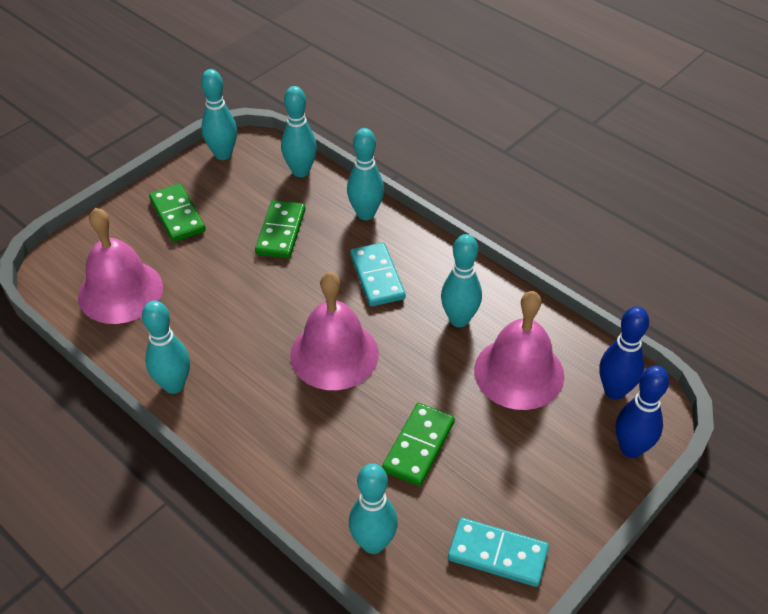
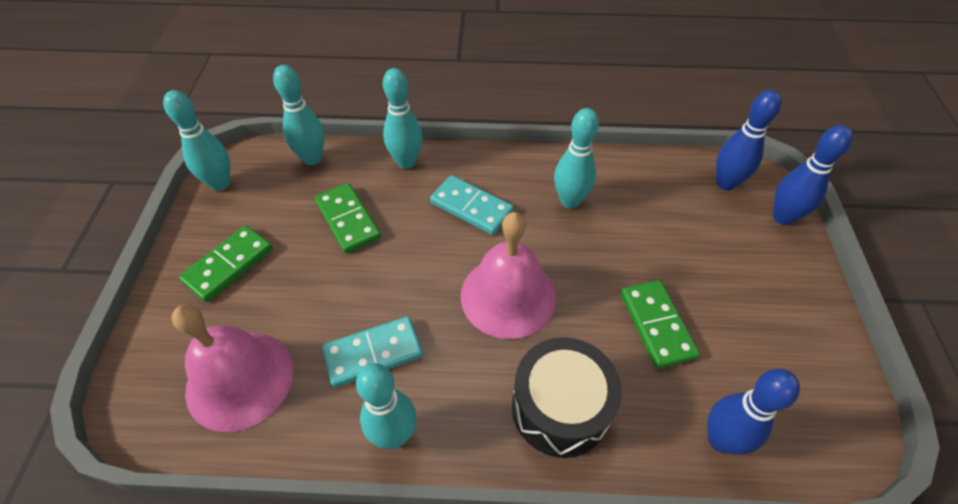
camera: 40 degrees left, 5 degrees up
green domino [149,184,206,242] -> green domino turned 75 degrees counterclockwise [179,225,273,302]
turquoise bowling pin [349,464,398,554] -> blue bowling pin [707,369,800,455]
turquoise domino [448,518,549,587] -> turquoise domino moved to [322,316,423,388]
pink bell [474,291,564,410] -> none
none -> black drum [512,337,622,458]

